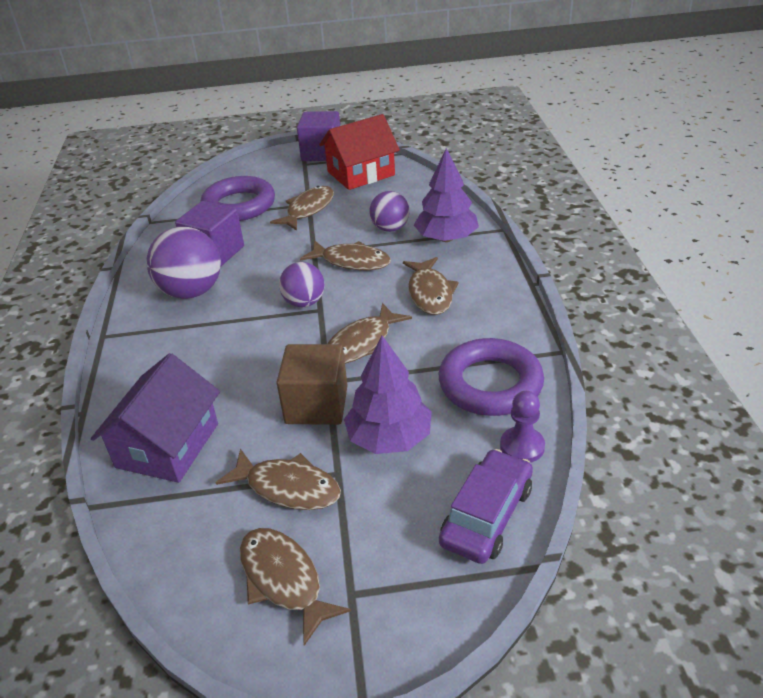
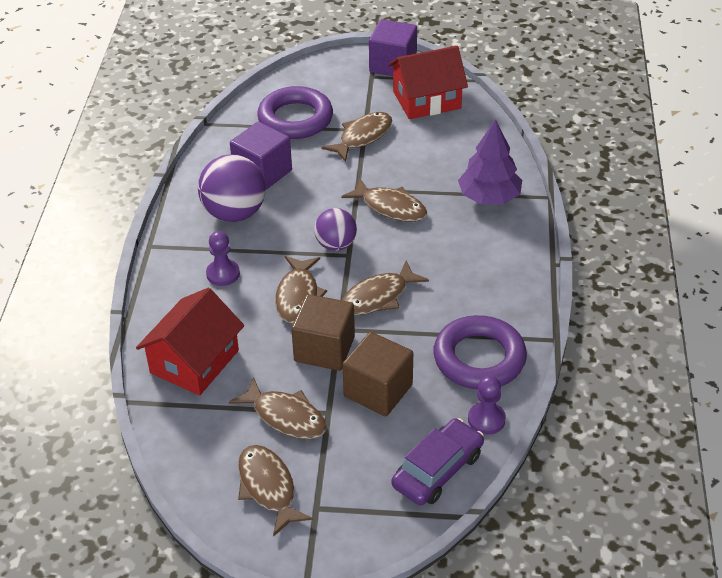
camera: 10 degrees right, 5 degrees up
purple house [91,353,220,483] -> red house [136,288,244,396]
purple tree [344,336,432,454] -> brown cube [342,332,413,416]
purple ball [369,191,409,232] -> none
brown fish [403,257,458,315] -> brown fish moved to [275,256,327,324]
none -> purple pawn [206,231,240,286]

